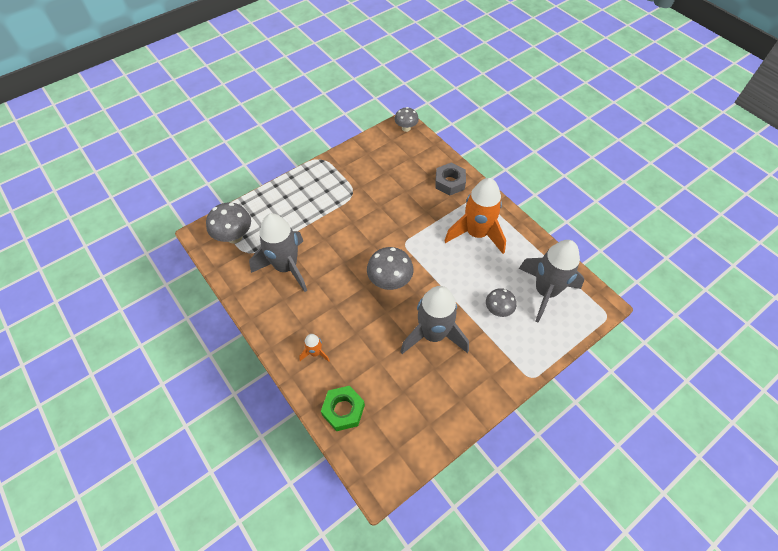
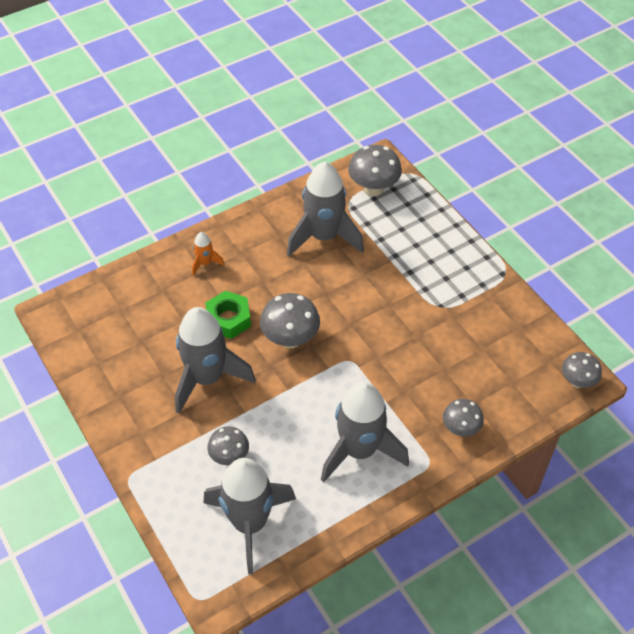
camera: 95 degrees right, 5 degrees down
green nut [321,386,365,431] -> green nut moved to [205,291,251,339]
grey nut [435,163,466,195] -> grey mushroom [443,399,484,437]
orange rocket [444,178,506,254] -> grey rocket [321,382,409,482]

